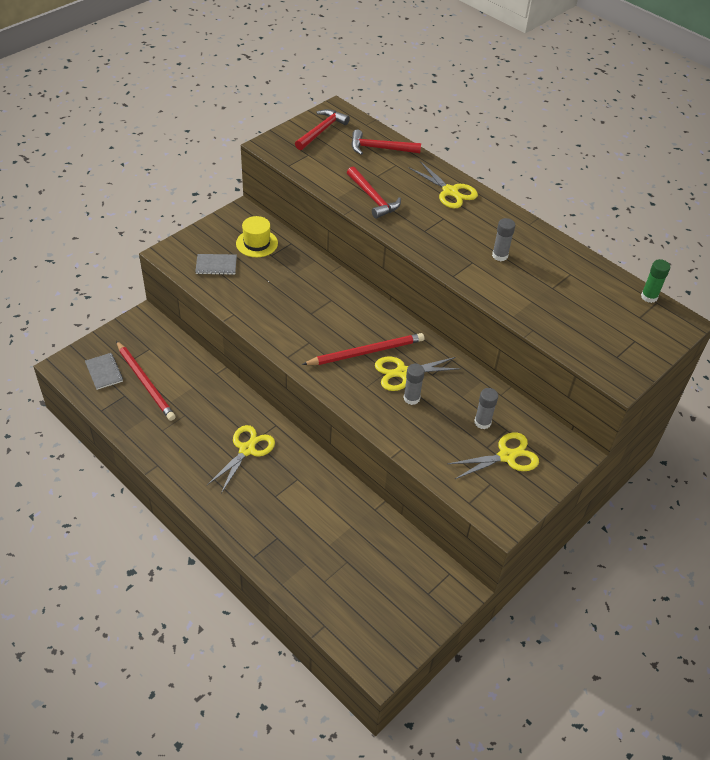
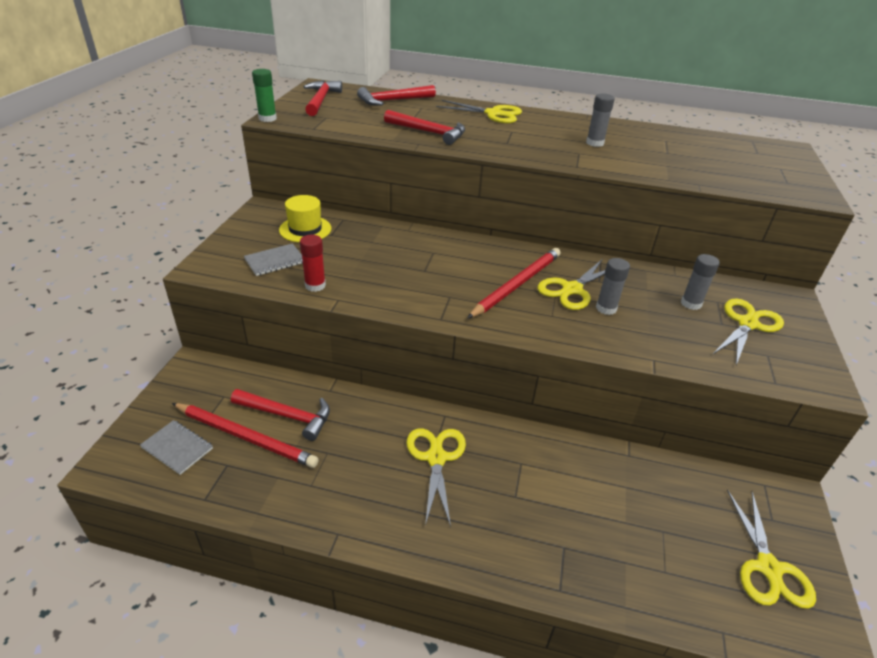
camera: 30 degrees left, 10 degrees down
green glue stick [641,259,670,303] -> green glue stick moved to [252,69,277,122]
none -> red hammer [231,389,330,441]
none -> red glue stick [300,235,326,292]
none -> yellow scissors [727,490,816,609]

